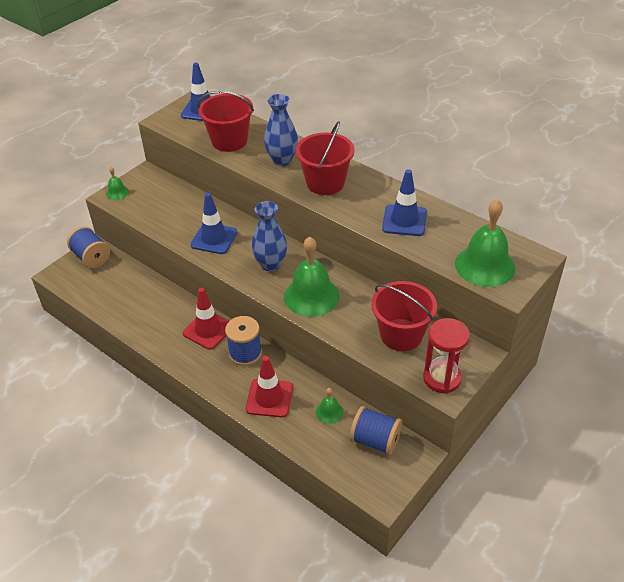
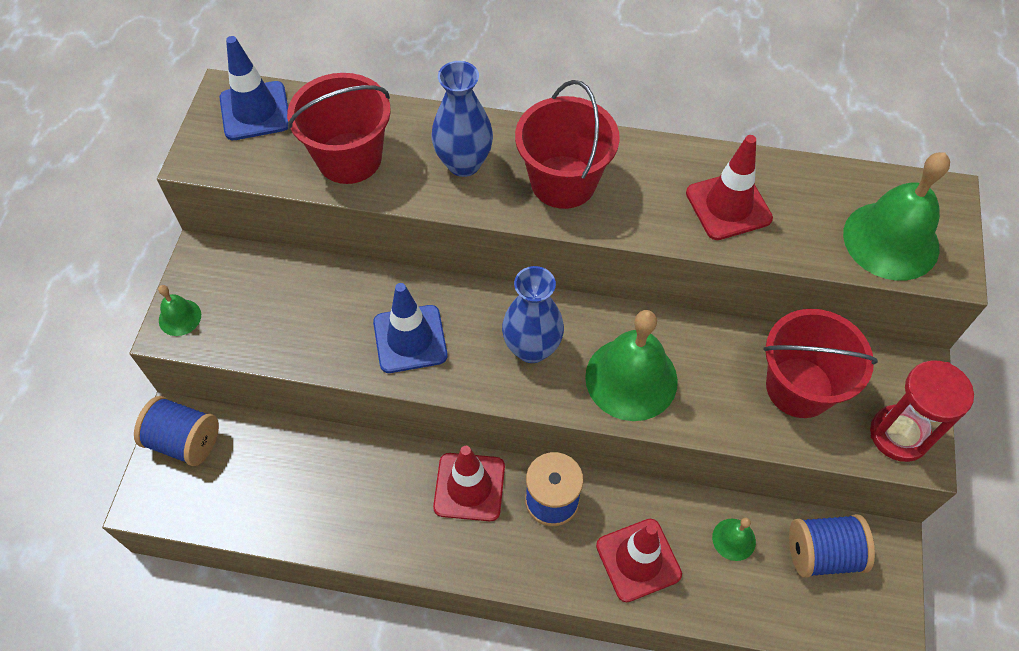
camera: 30 degrees left, 15 degrees up
blue traffic cone [382,169,427,236] -> red traffic cone [686,135,773,240]

